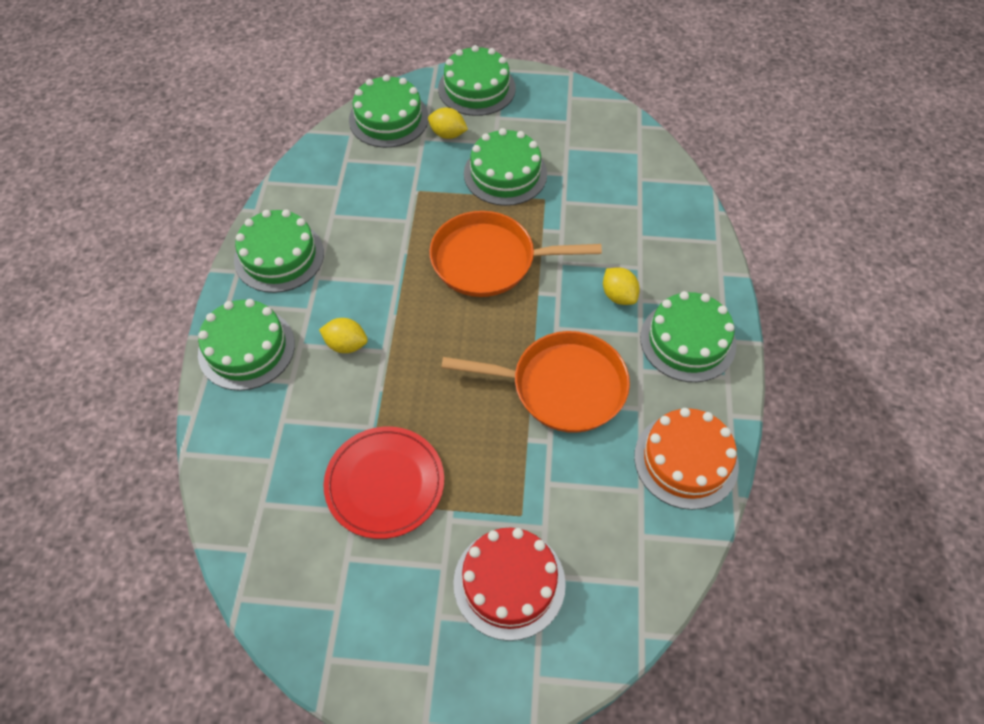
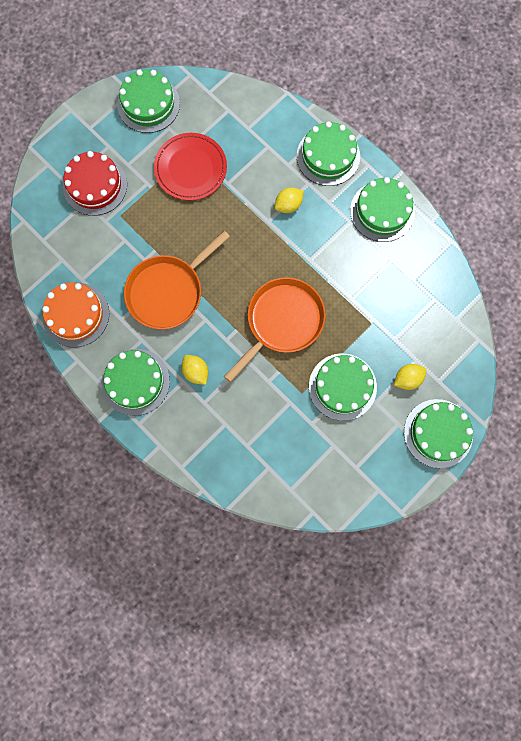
camera: 130 degrees right, 20 degrees up
green cake [349,75,429,148] -> green cake moved to [117,69,180,133]
yellow lemon [603,267,640,305] -> yellow lemon turned 45 degrees clockwise [182,355,208,385]

